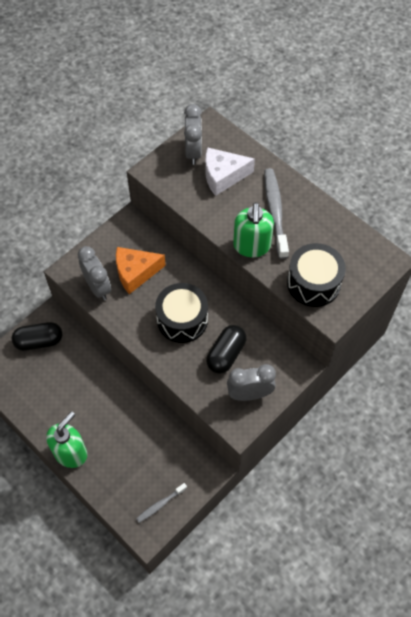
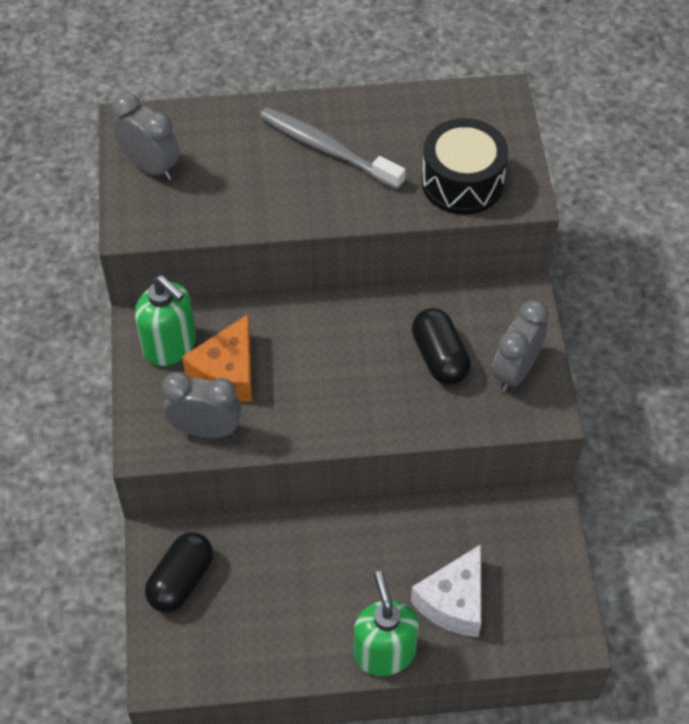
camera: 50 degrees left, 5 degrees down
grey toothbrush [136,483,187,523] -> none
black drum [155,283,208,343] -> none
white cheese [206,147,255,196] -> white cheese moved to [411,544,482,637]
green soap dispenser [233,202,274,257] -> green soap dispenser moved to [135,275,196,366]

